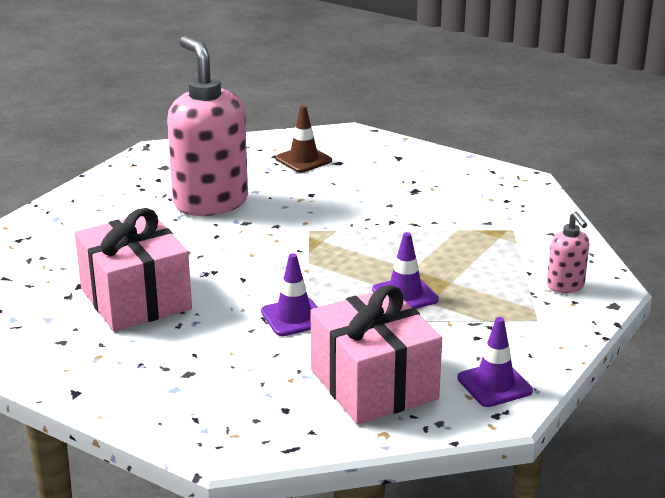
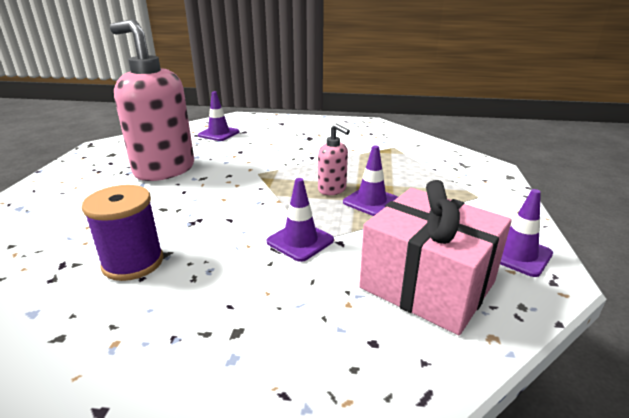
camera: 25 degrees left, 0 degrees up
pink gift [75,208,192,332] -> purple spool [82,185,163,281]
brown traffic cone [276,105,332,173] -> purple traffic cone [198,91,239,141]
pink soap dispenser [547,212,589,293] -> pink soap dispenser moved to [318,124,350,195]

